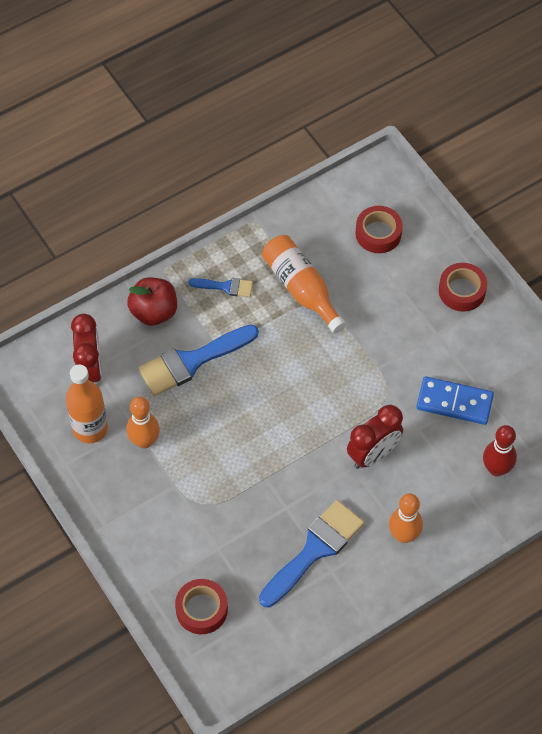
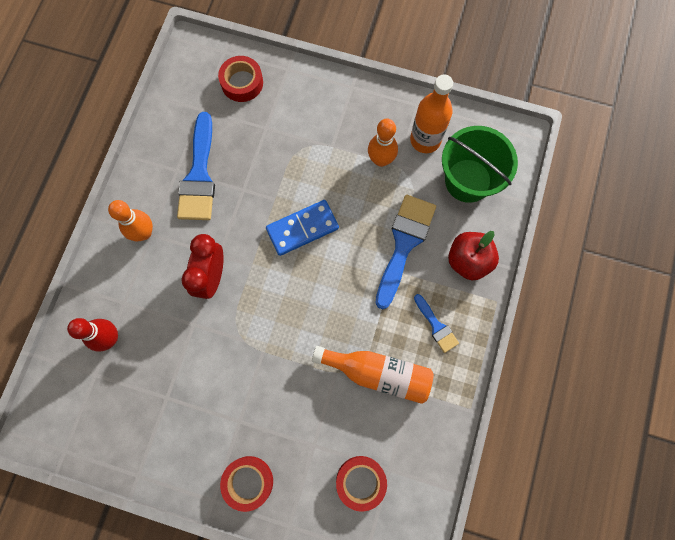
camera: 140 degrees right, 15 degrees up
red clock [71,314,102,383] -> green bucket [442,126,518,203]
blue brush [189,278,253,297] -> blue brush turned 90 degrees counterclockwise [414,294,459,353]
blue domino [416,376,494,425] -> blue domino moved to [266,200,339,256]

